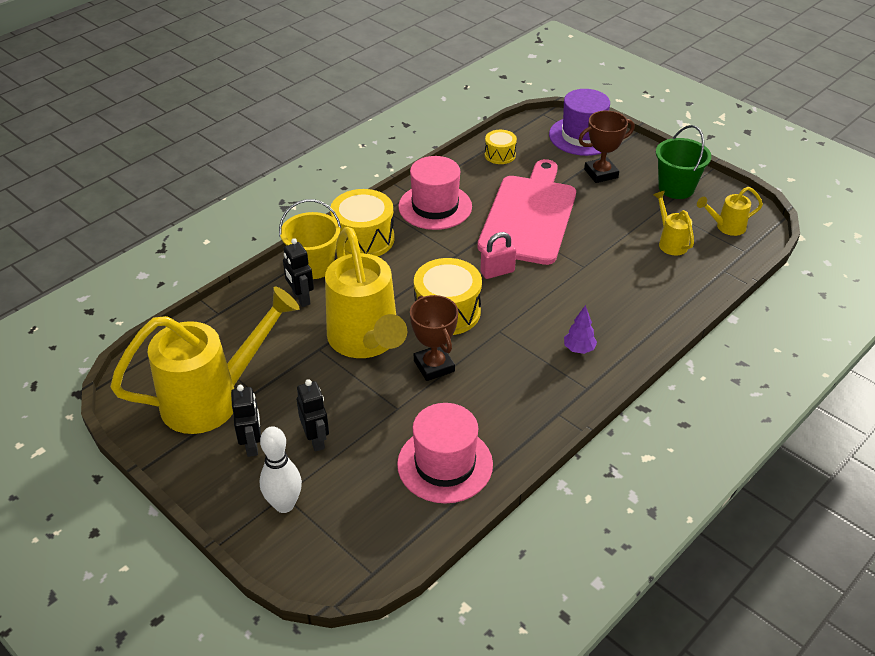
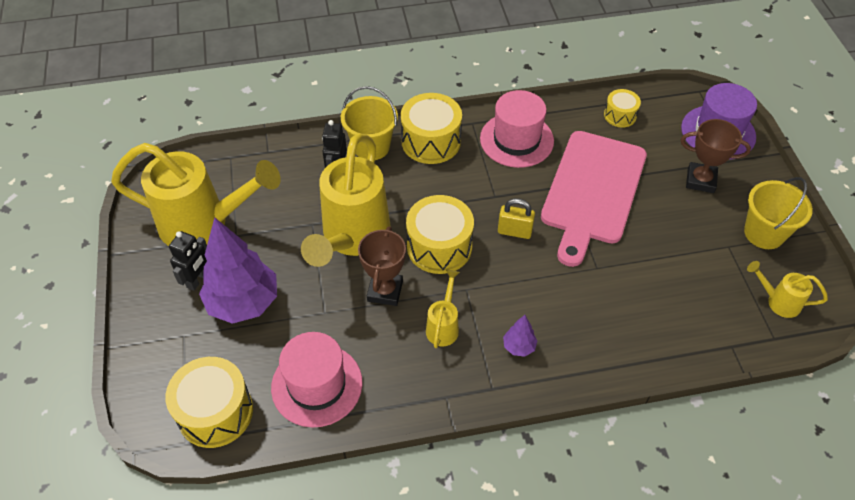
camera: 35 degrees right, 10 degrees up
white bowling pin [260,426,302,513] -> none
black robot [297,379,329,452] -> purple tree [199,217,277,324]
pink cutting board [478,159,576,265] -> pink cutting board turned 150 degrees clockwise [541,131,647,267]
pink padlock [480,232,516,279] -> yellow padlock [498,198,535,239]
yellow watering can [653,191,694,256] -> yellow watering can moved to [426,270,460,348]
green bucket [656,125,711,199] -> yellow bucket [744,177,813,249]
none -> yellow drum [165,357,253,448]

